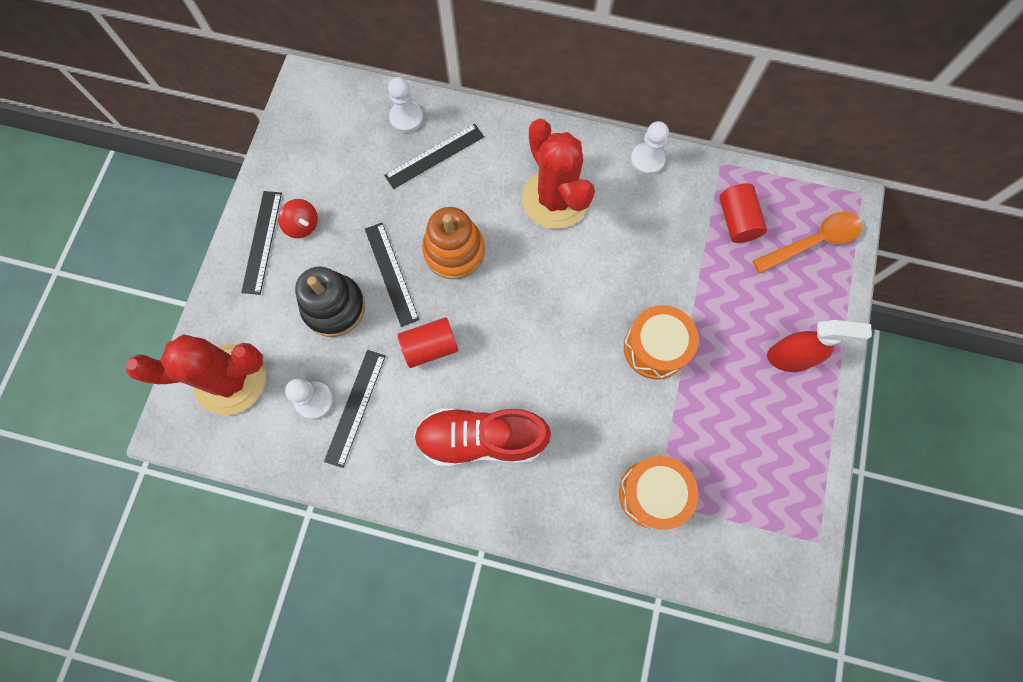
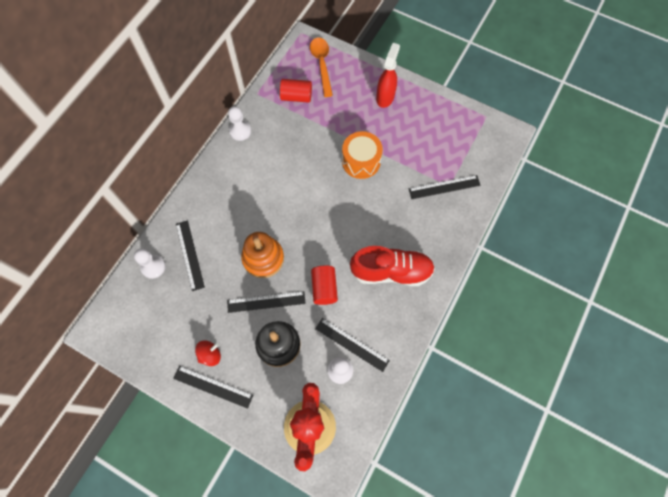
camera: 75 degrees left, 5 degrees down
red shoe [414,408,551,467] -> red shoe turned 105 degrees counterclockwise [350,246,435,286]
red cactus [522,118,595,229] -> none
orange drum [619,456,698,530] -> black ruler [409,175,481,199]

